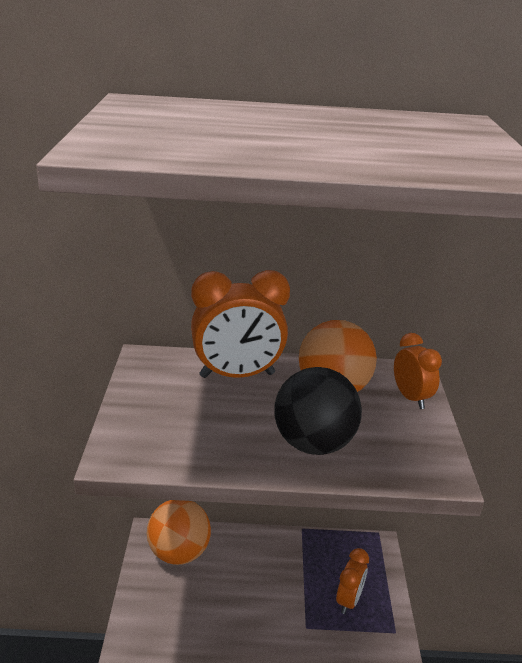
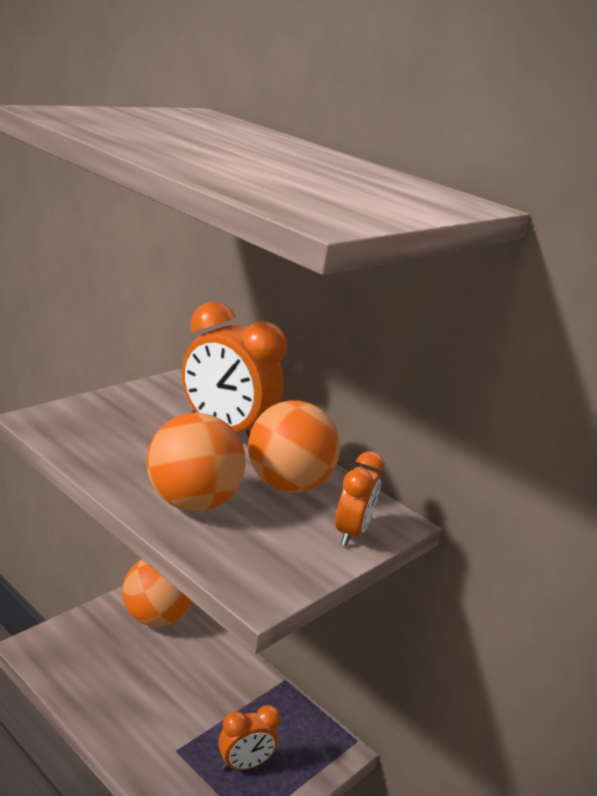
camera: 40 degrees right, 5 degrees down
black ball [274,367,362,455] -> orange ball [147,413,246,512]

